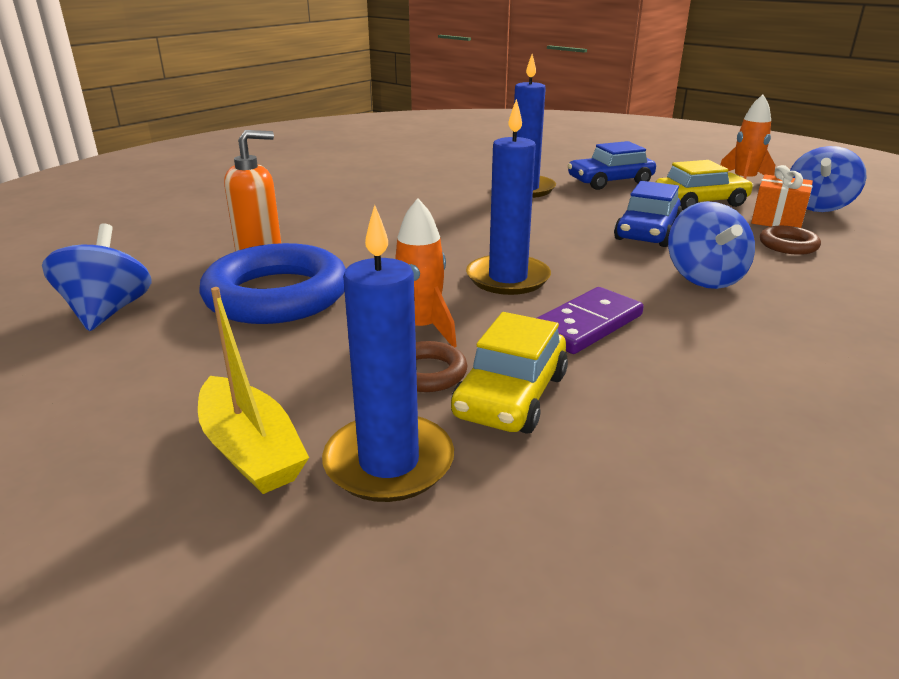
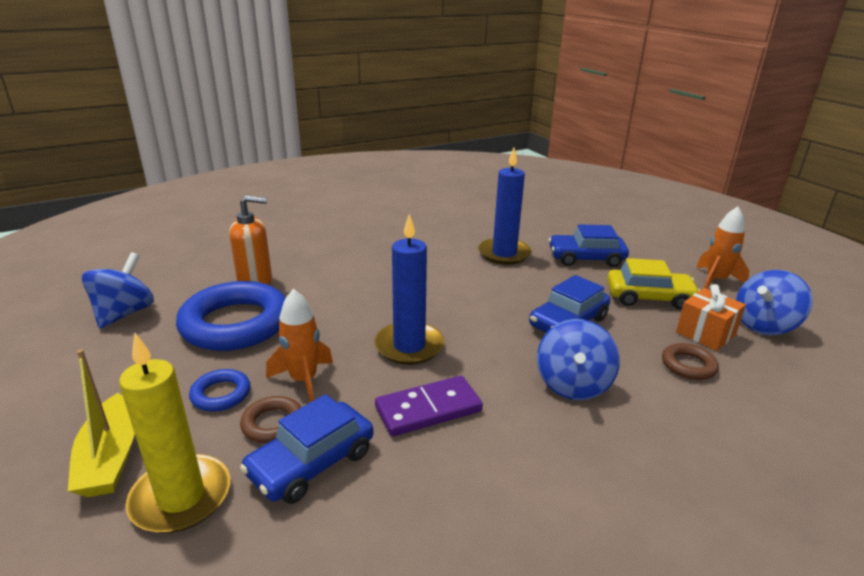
camera: 20 degrees right, 0 degrees up
blue candle [322,205,454,502] -> yellow candle [119,333,230,533]
yellow car [451,312,568,434] -> blue car [240,394,373,504]
none -> blue ring [189,369,250,412]

